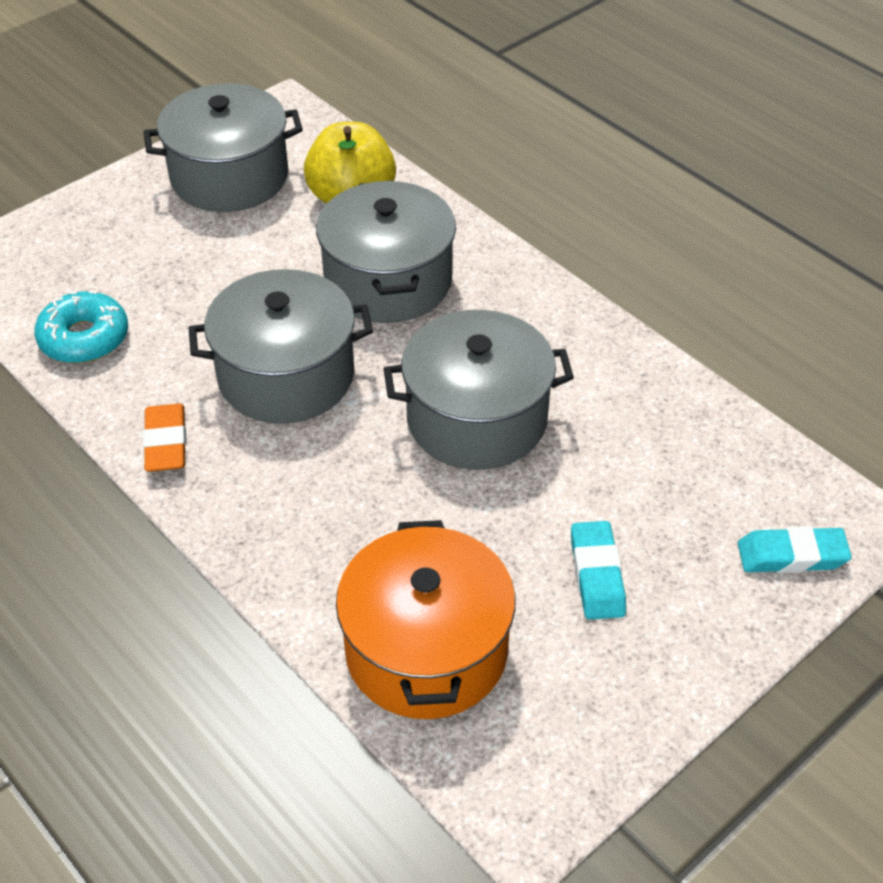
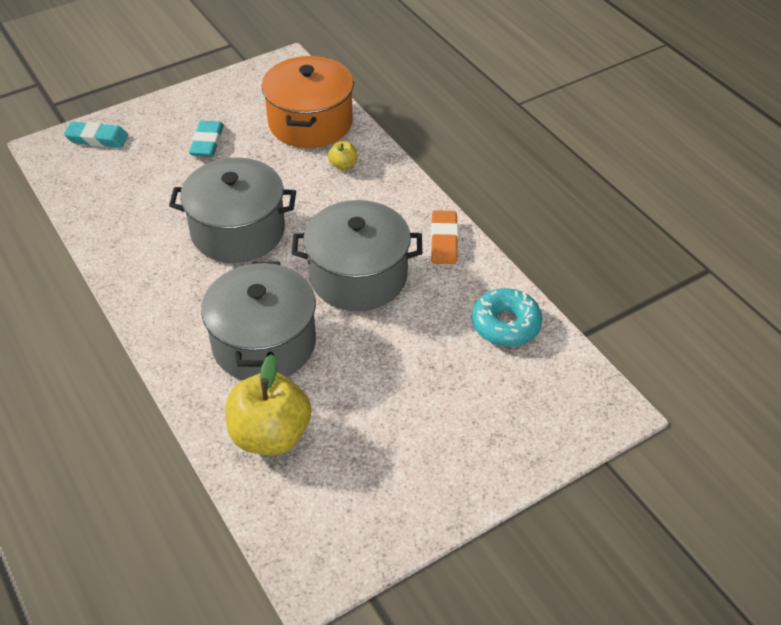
camera: 170 degrees left, 0 degrees up
grey pot [143,83,303,212] -> none
none -> yellow apple [328,141,357,170]

